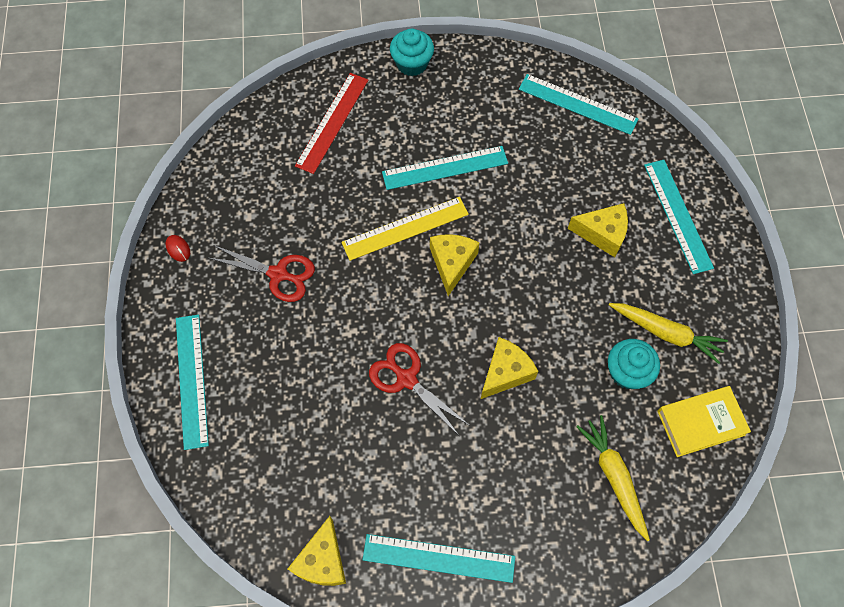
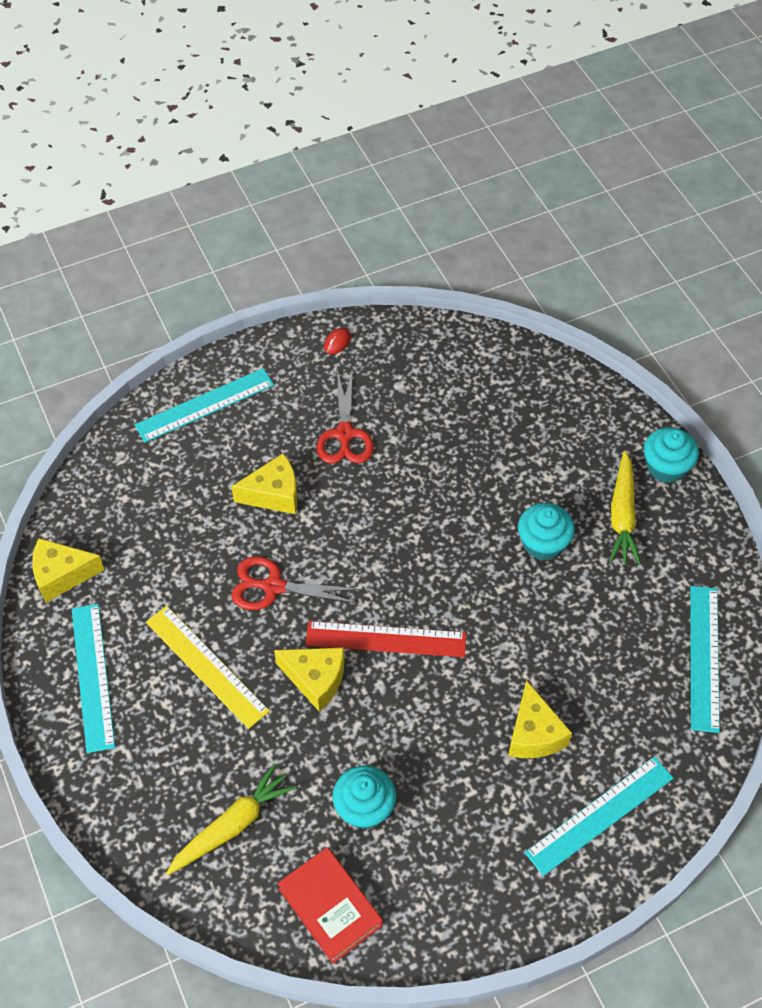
camera: 70 degrees right, 10 degrees down
red ruler [295,73,368,174] -> red ruler moved to [305,621,466,657]
yellow ruler [342,197,469,261] -> yellow ruler moved to [146,606,270,729]
red scissors [369,343,469,435] -> red scissors turned 105 degrees counterclockwise [231,556,361,610]
turquoise ruler [382,146,508,190] -> turquoise cupcake [518,503,575,561]
yellow cheese [430,234,479,296] -> yellow cheese moved to [231,453,297,514]
yellow carrot [609,303,728,364] -> yellow carrot moved to [609,451,641,565]
yellow book [657,386,751,457] -> red book [278,847,383,964]

